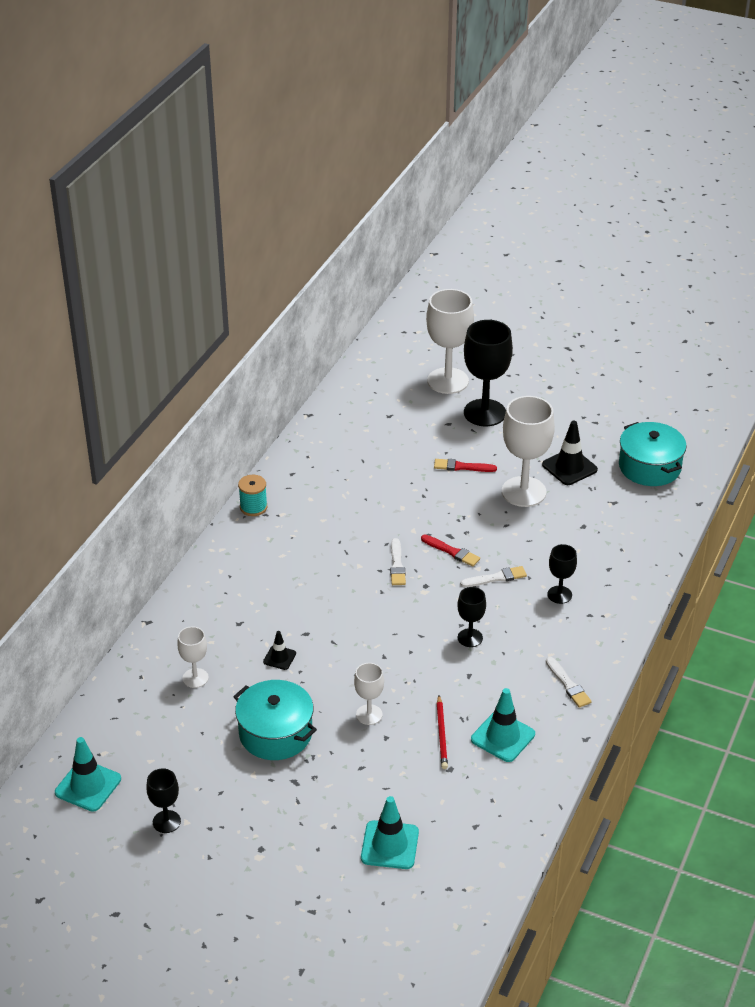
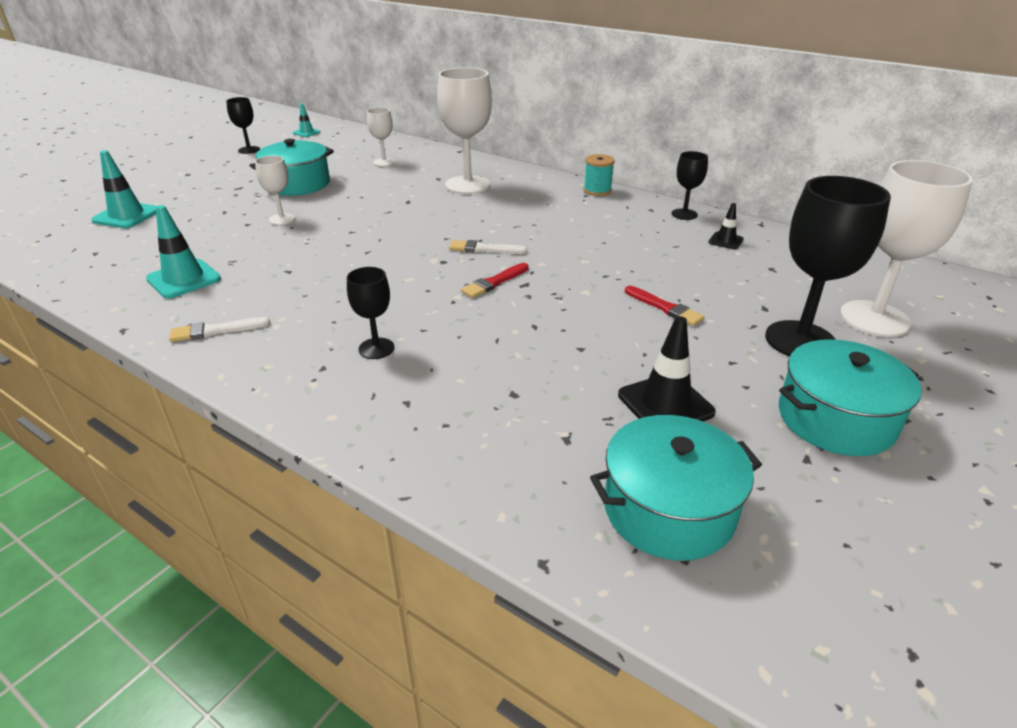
camera: 100 degrees right, 5 degrees down
turquoise traffic cone [55,737,121,812] -> turquoise traffic cone [293,104,320,137], size x0.56
black traffic cone [263,631,296,670] -> black traffic cone moved to [708,203,744,249]
red brush [434,459,497,472] -> red brush turned 120 degrees clockwise [625,286,704,326]
red pencil [437,695,448,769] -> none
black goblet [458,587,486,647] -> black goblet moved to [672,151,708,220]
white brush [460,566,527,587] -> none
white goblet [502,396,555,507] -> white goblet moved to [437,68,492,194]
none -> turquoise pot [779,339,921,456]

